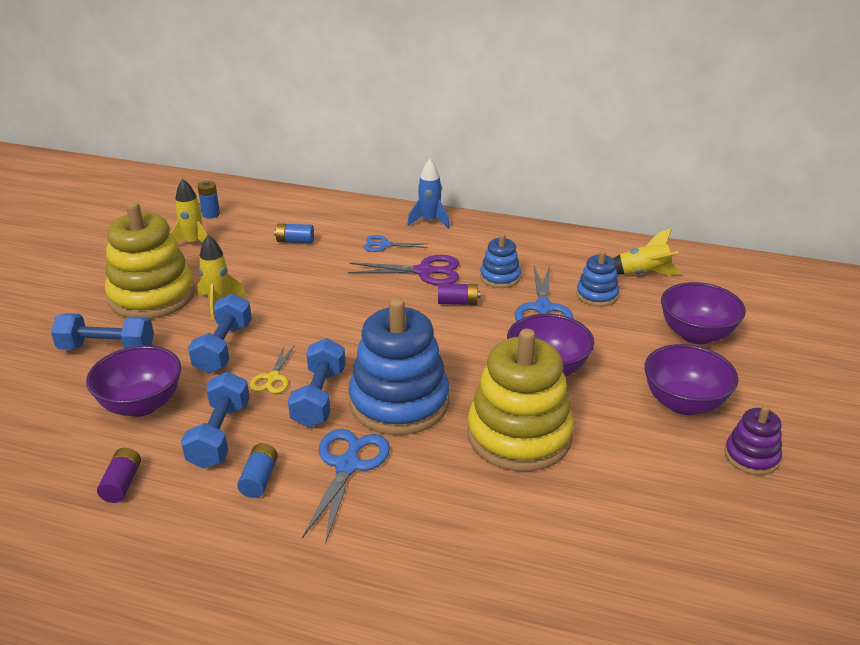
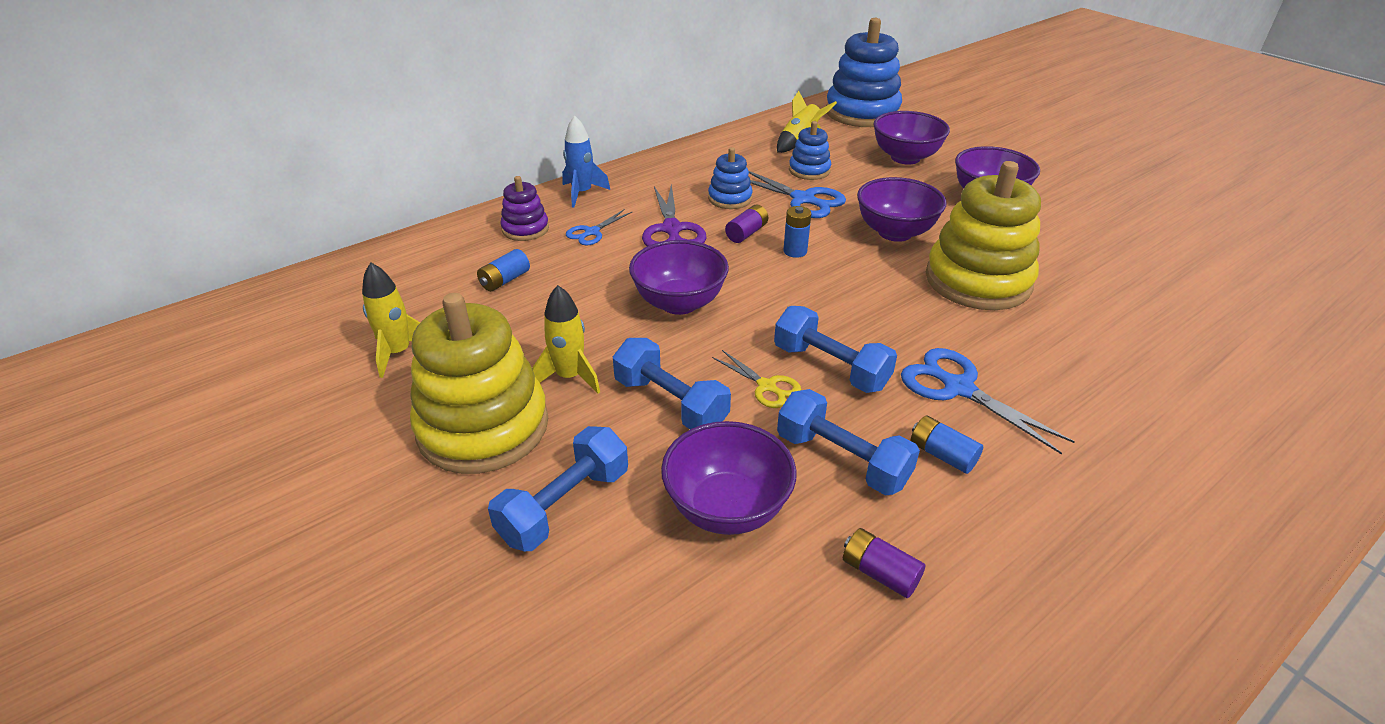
camera: 55 degrees left, 5 degrees up
blue battery [197,181,220,218] -> blue battery moved to [783,206,811,258]
purple scissors [348,255,459,285] -> purple scissors turned 135 degrees clockwise [642,184,706,246]
blue stacking toy [348,298,449,435] -> blue stacking toy moved to [826,18,902,127]
purple stacking toy [724,405,782,475] -> purple stacking toy moved to [500,176,549,241]
none -> purple bowl [629,240,729,315]

